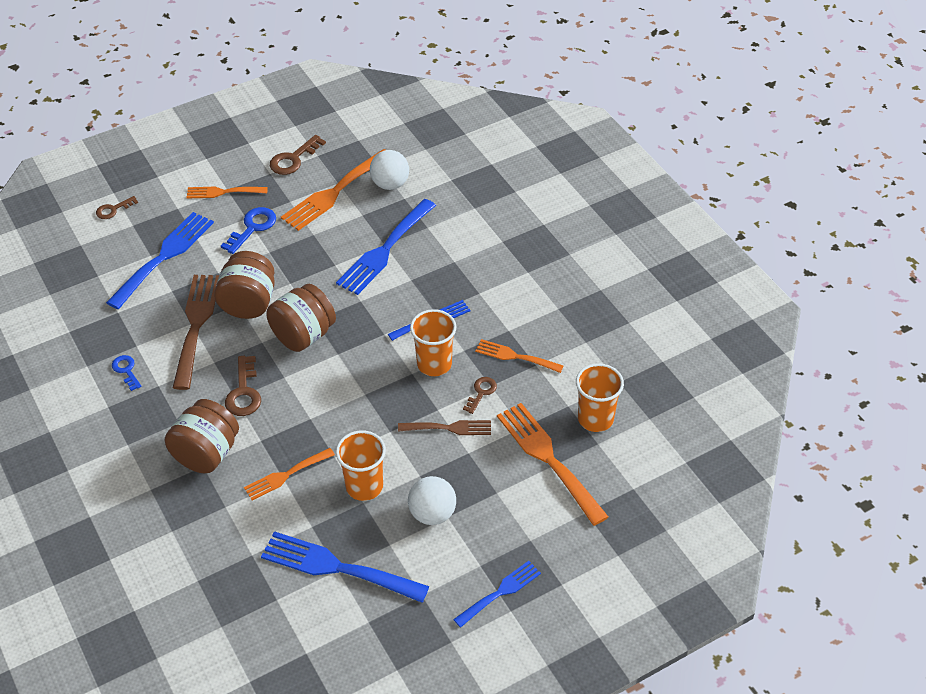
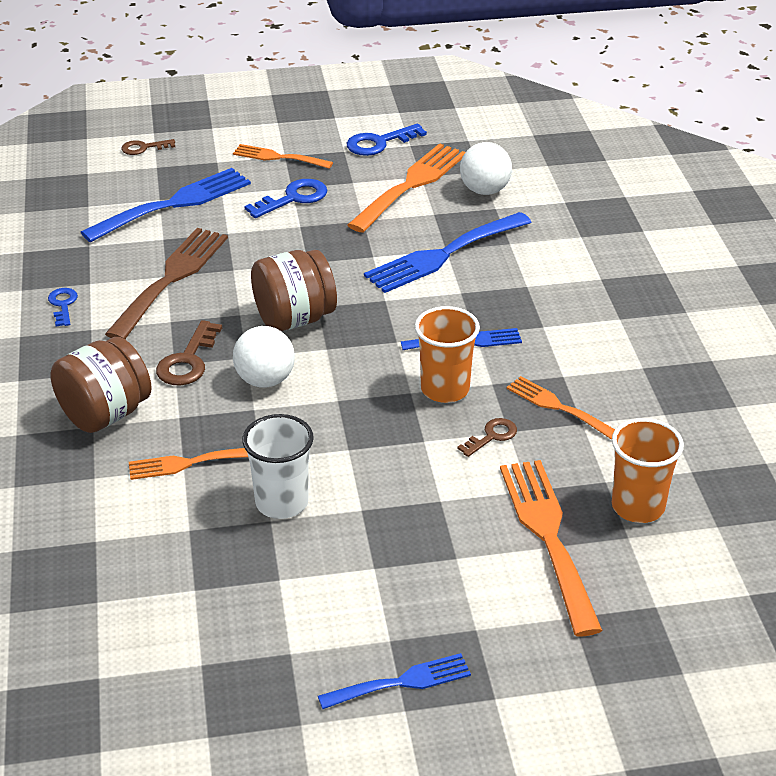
camera: 20 degrees right, 10 degrees down
brown jar [214,251,275,319] -> none
blue fork [261,531,429,603] -> none
brown key [270,135,326,175] -> blue key [347,124,427,156]
orange fork [281,149,385,231] -> orange fork turned 150 degrees clockwise [347,143,466,233]
orange cup [336,431,386,501] -> white cup [242,414,314,519]
brown fork [398,420,491,435] -> none
white ball [408,476,456,525] -> white ball moved to [233,326,295,387]

